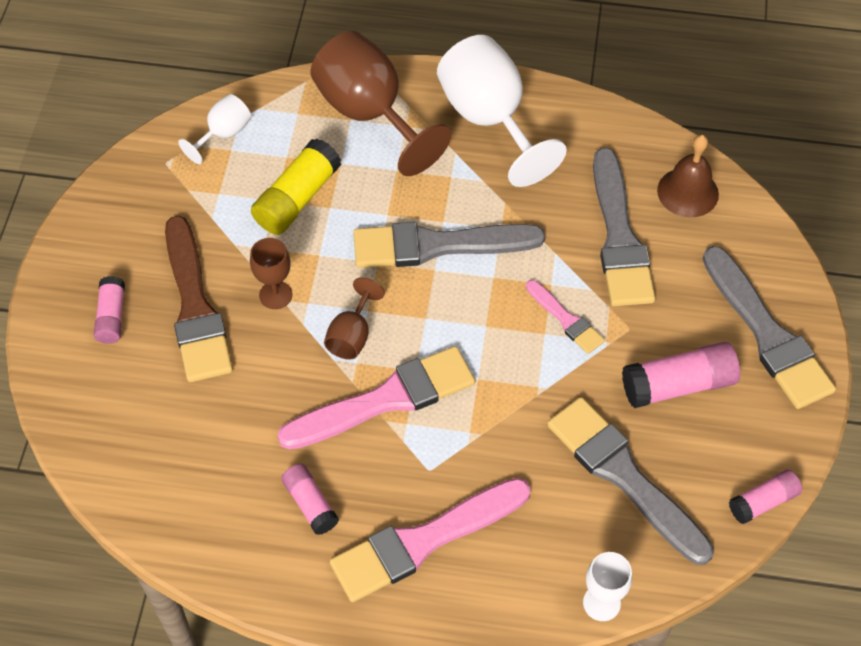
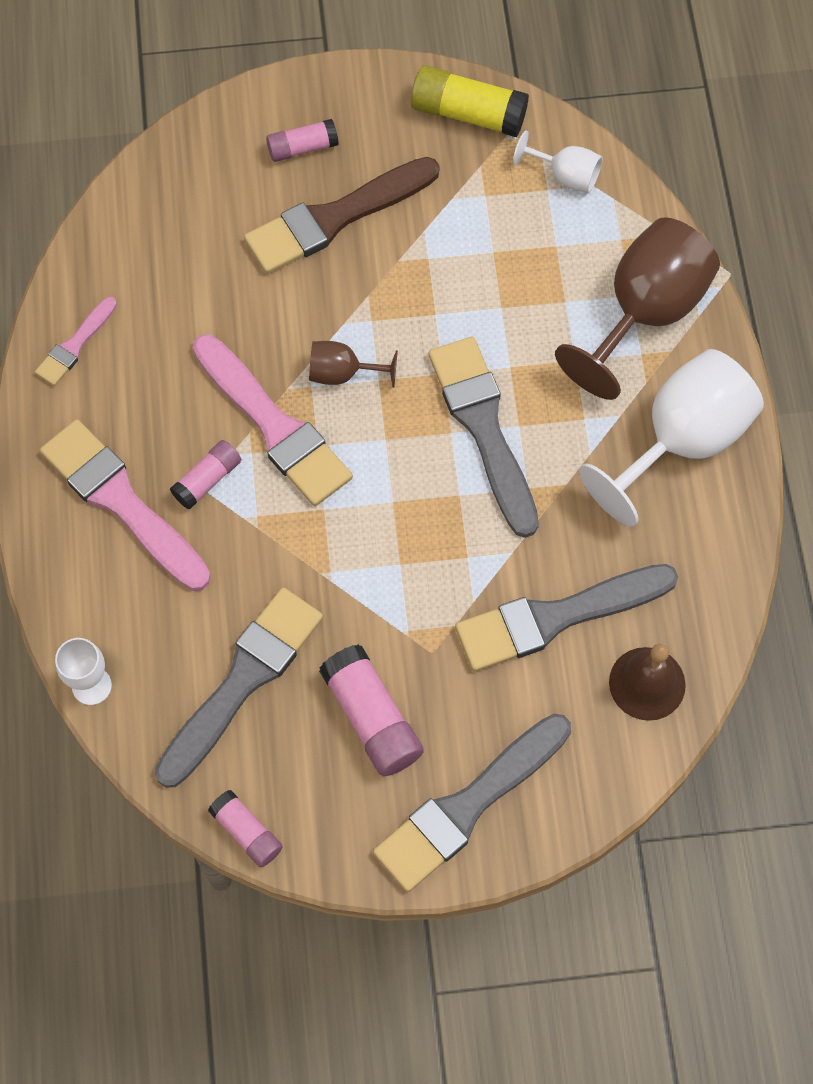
camera: 75 degrees right, 10 degrees up
brown goblet [250,238,292,309] -> none
yellow glue stick [251,138,341,235] -> yellow glue stick moved to [411,65,529,137]
pink glue stick [281,464,339,535] -> pink glue stick moved to [170,440,241,510]
pink brush [526,280,605,354] -> pink brush moved to [35,297,117,386]

